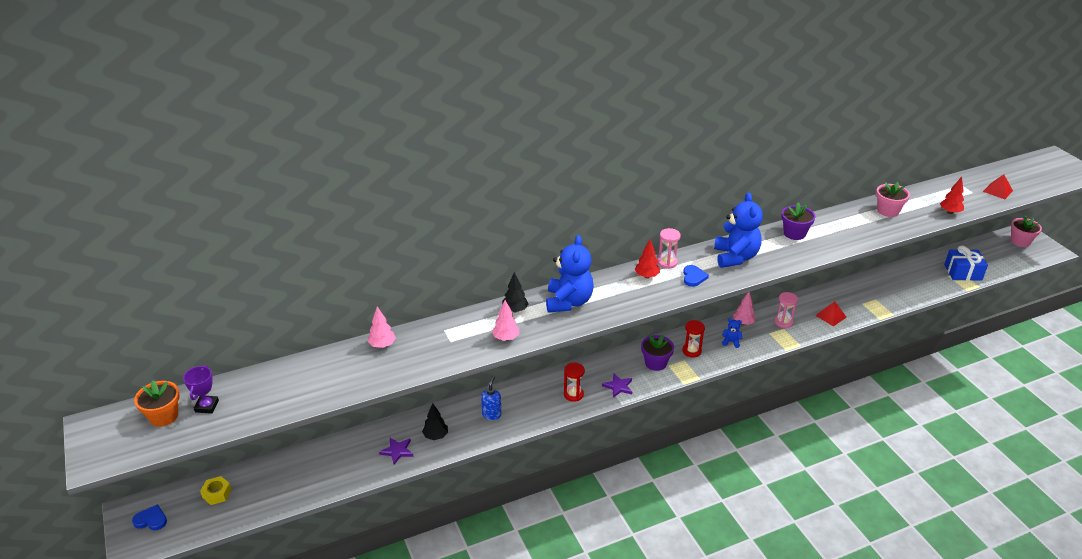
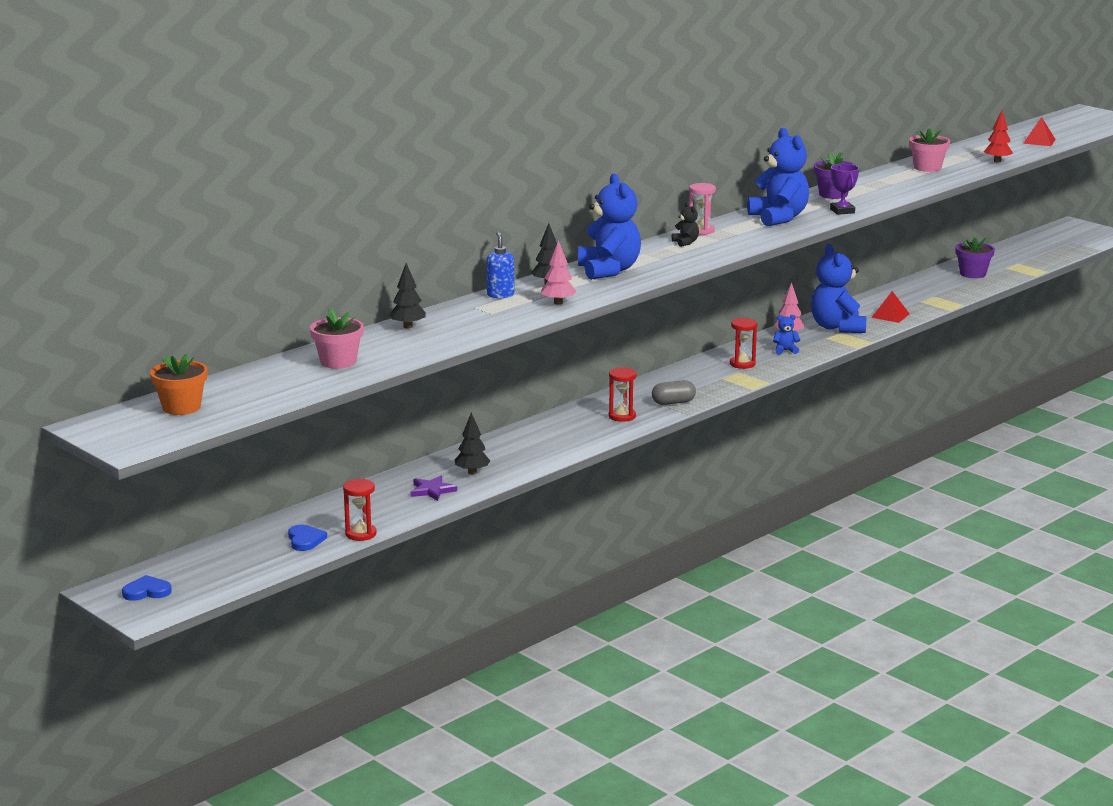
camera: 20 degrees left, 15 degrees down
purple trophy [183,365,219,414] -> purple trophy moved to [830,164,859,215]
yellow nut [200,476,232,505] -> none
pink tree [368,307,396,348] -> black tree [389,263,426,328]
blue soap dispenser [481,376,502,420] -> blue soap dispenser moved to [486,232,515,298]
purple star [602,374,632,398] -> grey capsule [652,380,696,405]
red tree [635,239,660,278] -> black teddy bear [672,203,699,247]
purple flower pot [641,335,674,371] -> purple flower pot moved to [955,237,995,278]
blue heart [683,265,709,287] -> blue heart moved to [288,525,327,551]
pink hourglass [774,292,798,328] -> blue teddy bear [811,244,866,333]
blue gift [944,246,988,281] -> none
pink flower pot [1011,215,1042,247] -> pink flower pot moved to [310,309,364,369]
none -> red hourglass [343,479,377,541]

